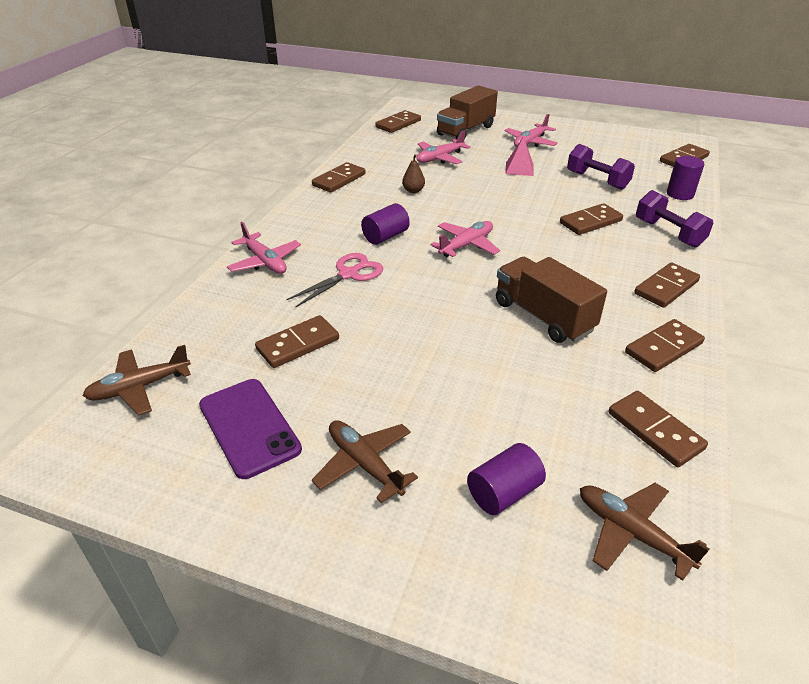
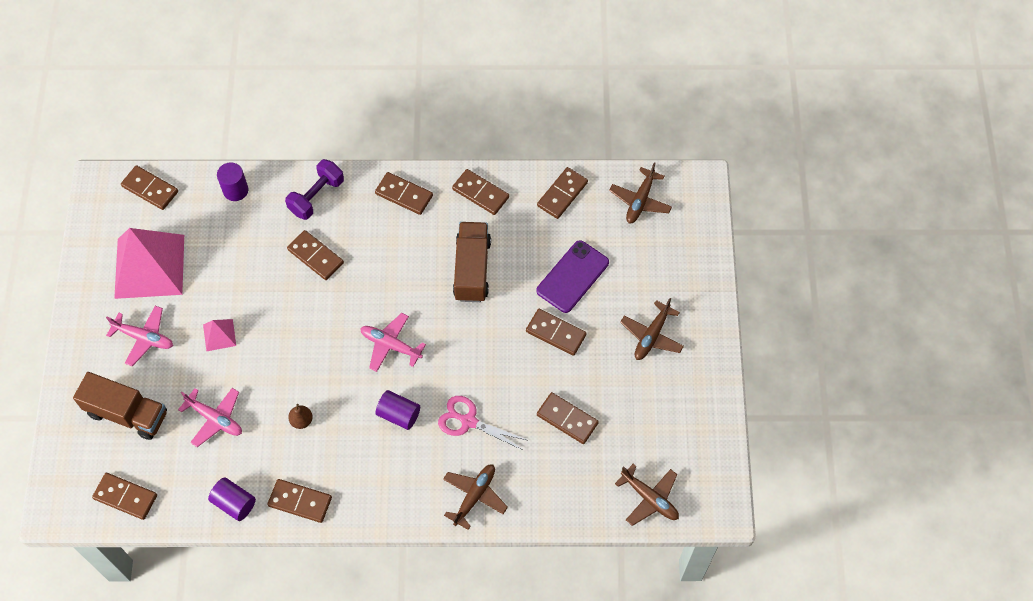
camera: 110 degrees left, 25 degrees up
purple phone [199,379,302,479] -> purple phone moved to [536,240,609,313]
pink plane [227,222,301,274] -> brown plane [443,465,508,530]
purple cylinder [467,443,546,515] -> purple cylinder moved to [208,477,256,521]
brown truck [496,257,607,343] -> brown truck turned 150 degrees clockwise [453,222,491,302]
purple dumbbell [567,144,635,190] -> none
none -> pink pyramid [114,228,184,299]
none -> brown domino [526,309,587,356]

